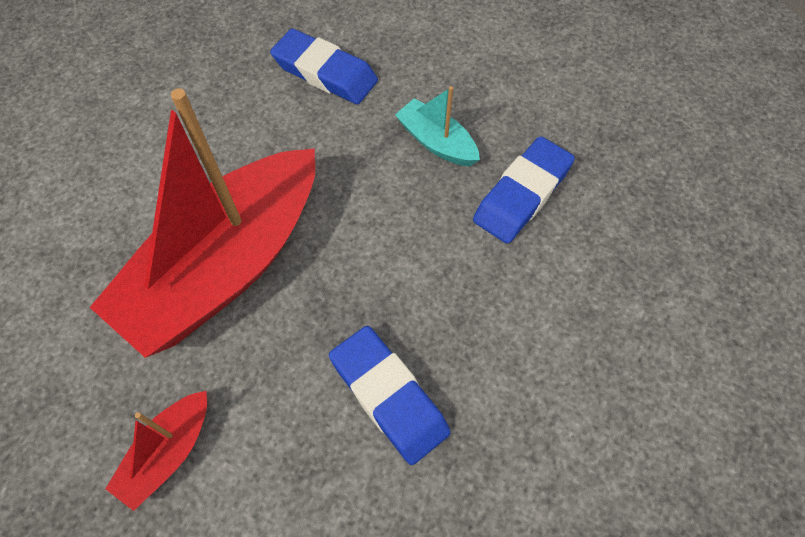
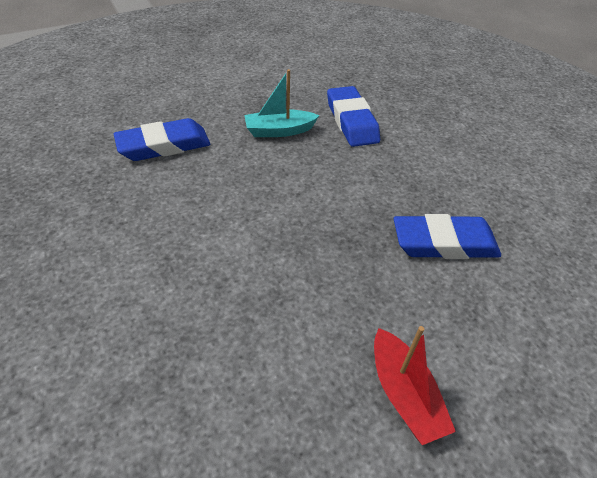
camera: 55 degrees left, 15 degrees down
red boat [90,88,316,358] -> none

